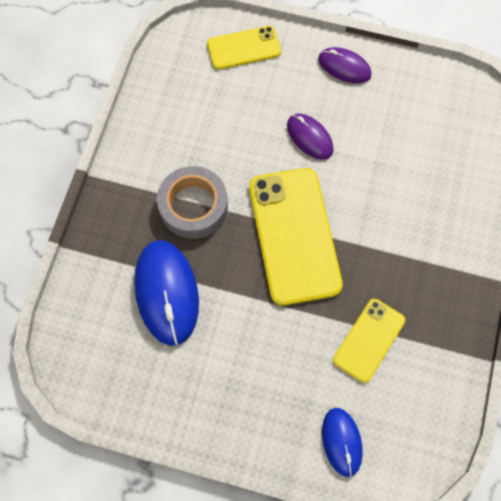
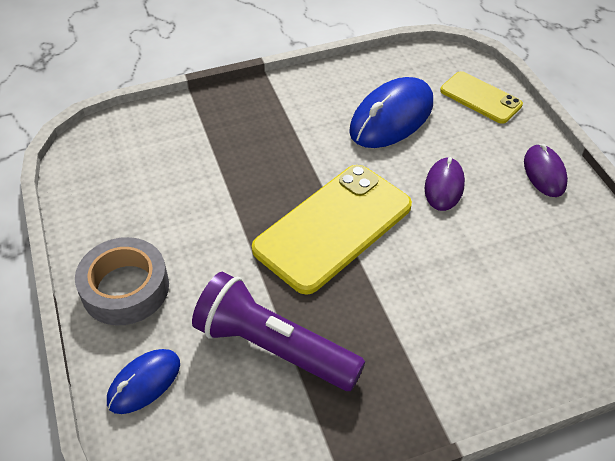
camera: 55 degrees right, 20 degrees down
blue mouse [134,240,199,346] -> blue mouse moved to [349,77,433,148]
grey tape [157,166,228,239] -> grey tape moved to [75,237,169,326]
yellow phone [333,299,405,383] -> purple flashlight [192,272,365,391]

